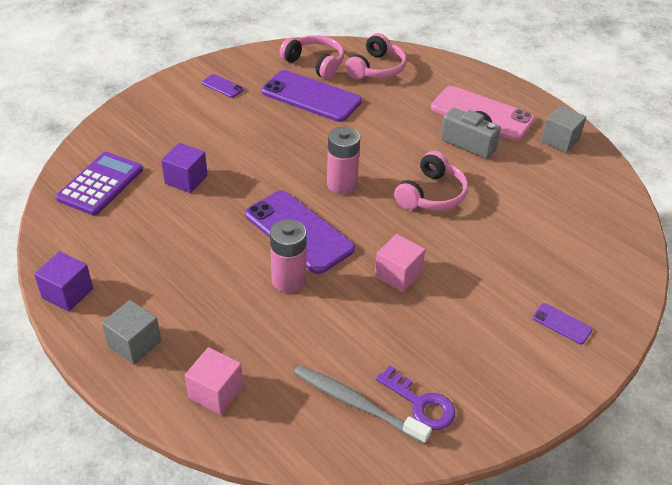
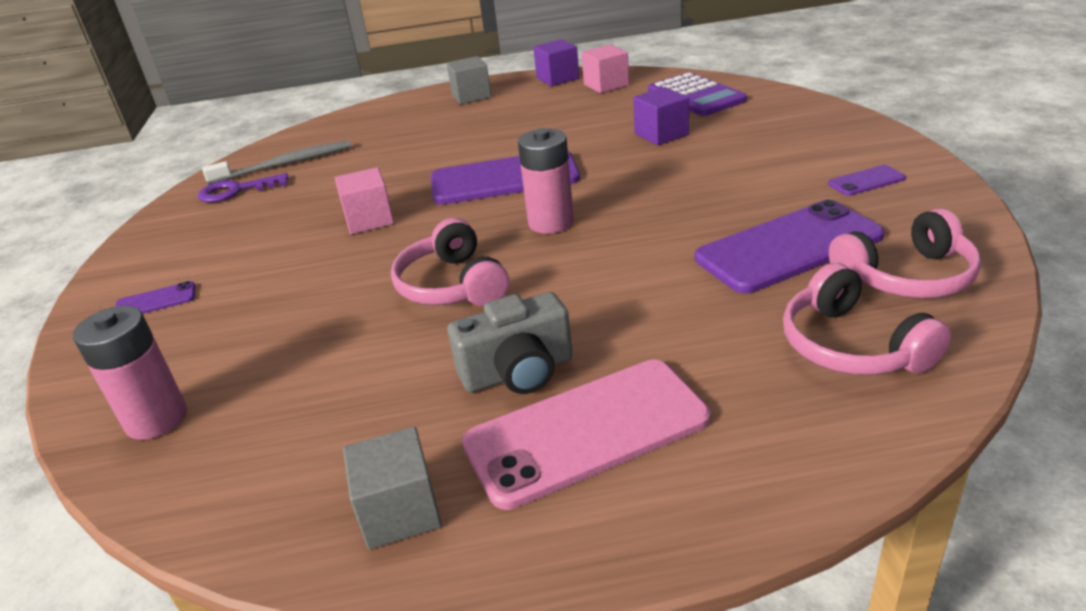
camera: 130 degrees right, 10 degrees down
pink cube [185,347,243,415] -> pink cube moved to [582,44,629,93]
pink battery [270,219,307,293] -> pink battery moved to [73,306,187,440]

